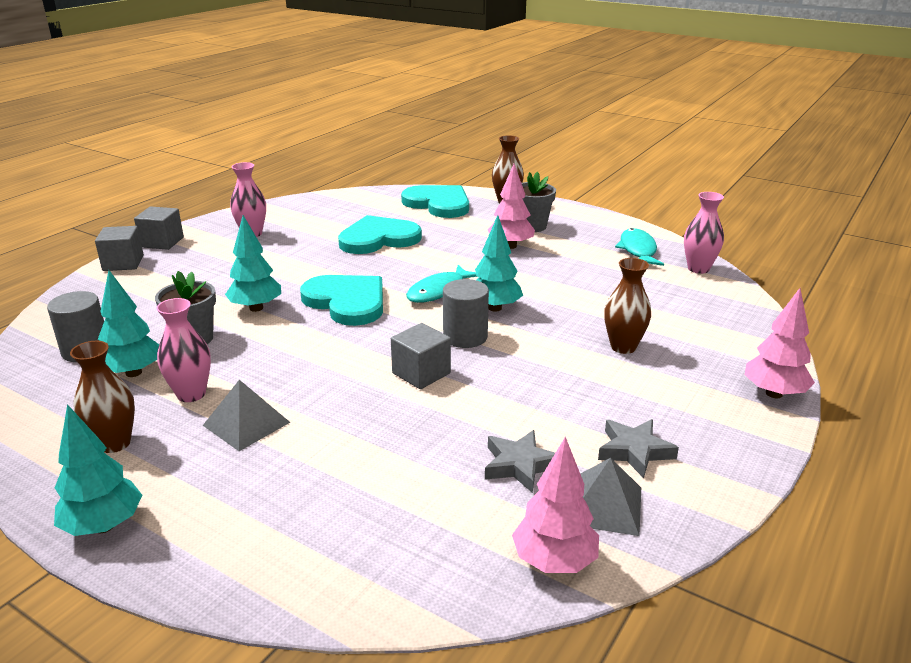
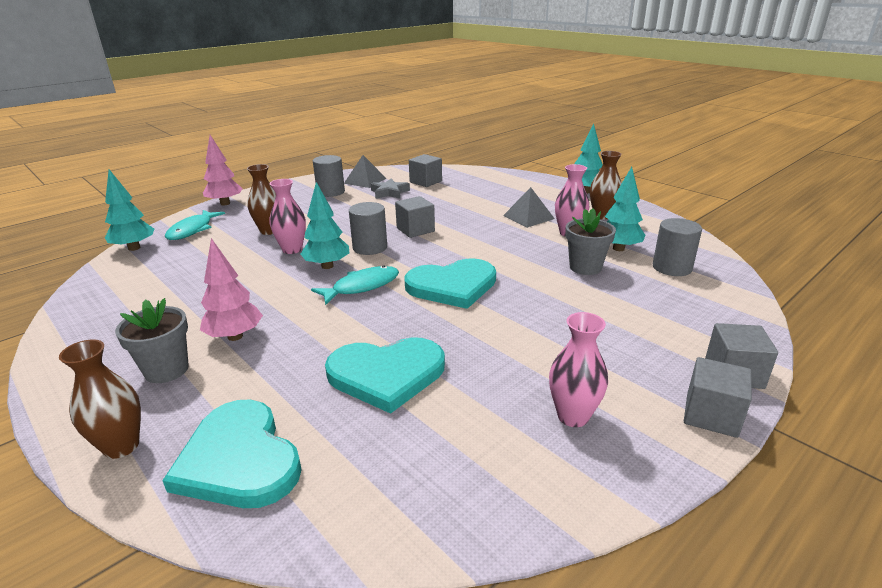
camera: 165 degrees left, 0 degrees up
turquoise tree [225,215,281,312] -> turquoise tree moved to [105,169,154,251]
turquoise heart [300,275,383,326] -> turquoise heart turned 75 degrees counterclockwise [404,258,496,309]
pink tree [512,437,599,573] -> none
grey star [598,419,679,478] -> grey cylinder [313,155,345,197]
turquoise fish [615,228,664,266] -> turquoise fish moved to [165,210,225,240]
pink vase [684,192,724,274] -> pink vase moved to [270,179,306,254]
none -> grey cube [409,154,442,187]

